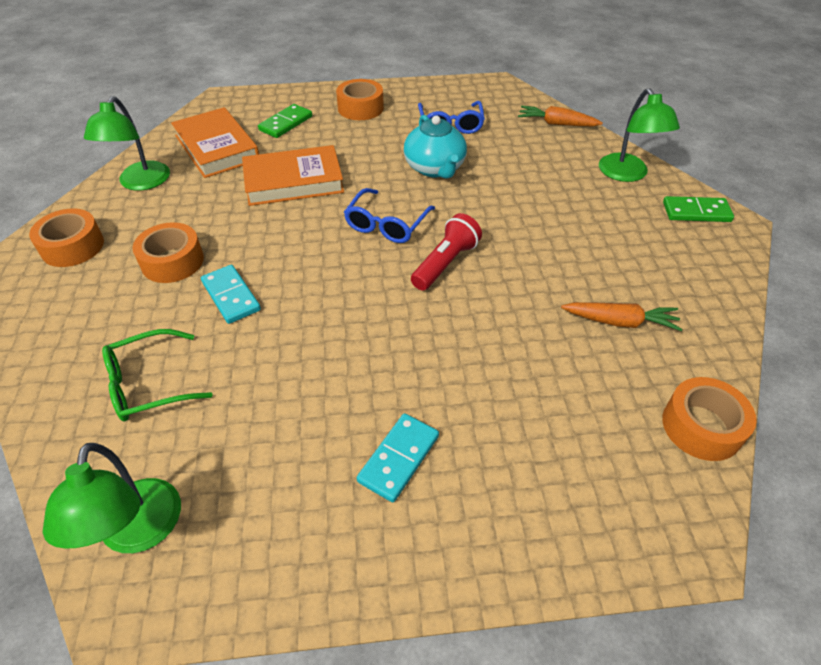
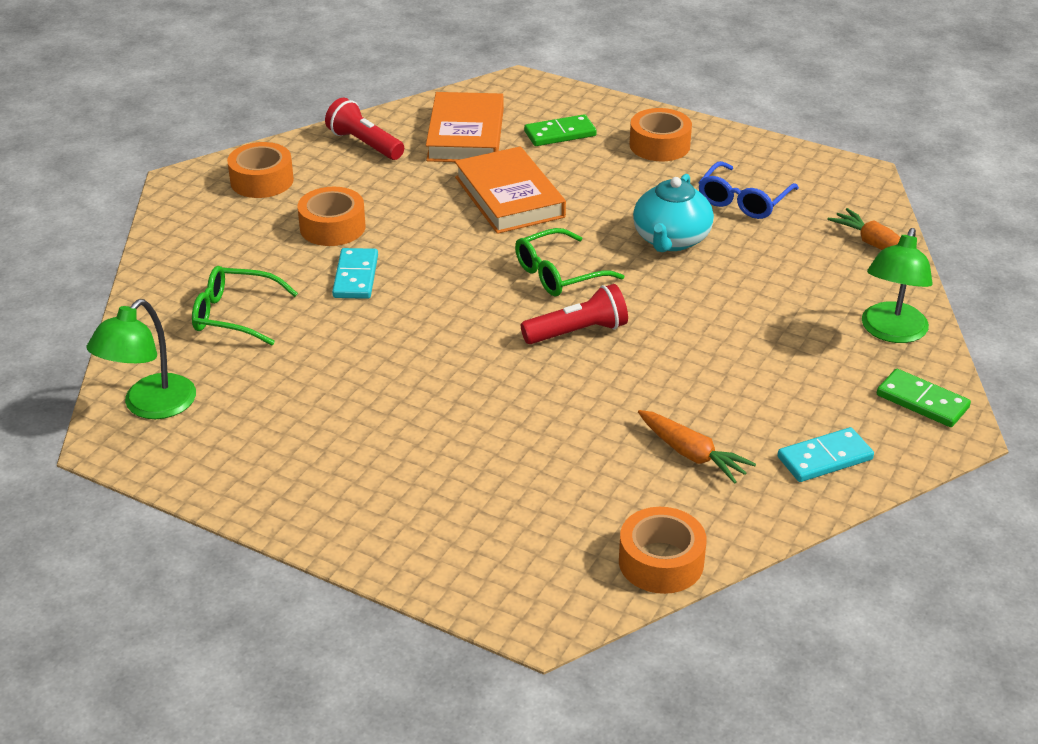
camera: 35 degrees right, 10 degrees down
green lamp [84,96,170,191] -> red flashlight [325,98,404,160]
orange book [242,145,344,206] -> orange book turned 45 degrees clockwise [455,146,566,234]
blue glasses [344,188,435,243] -> green glasses [515,228,624,296]
turquoise domino [357,413,439,502] -> turquoise domino moved to [777,427,874,482]

